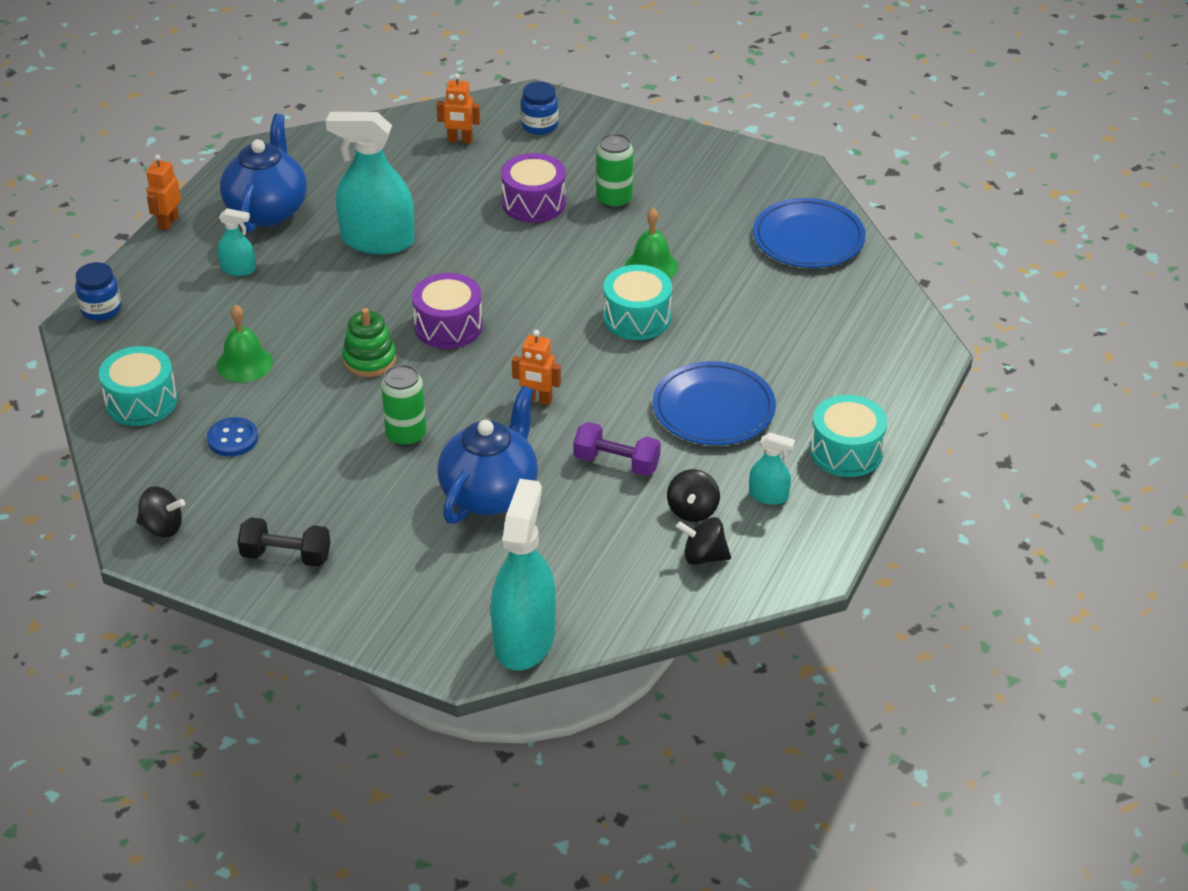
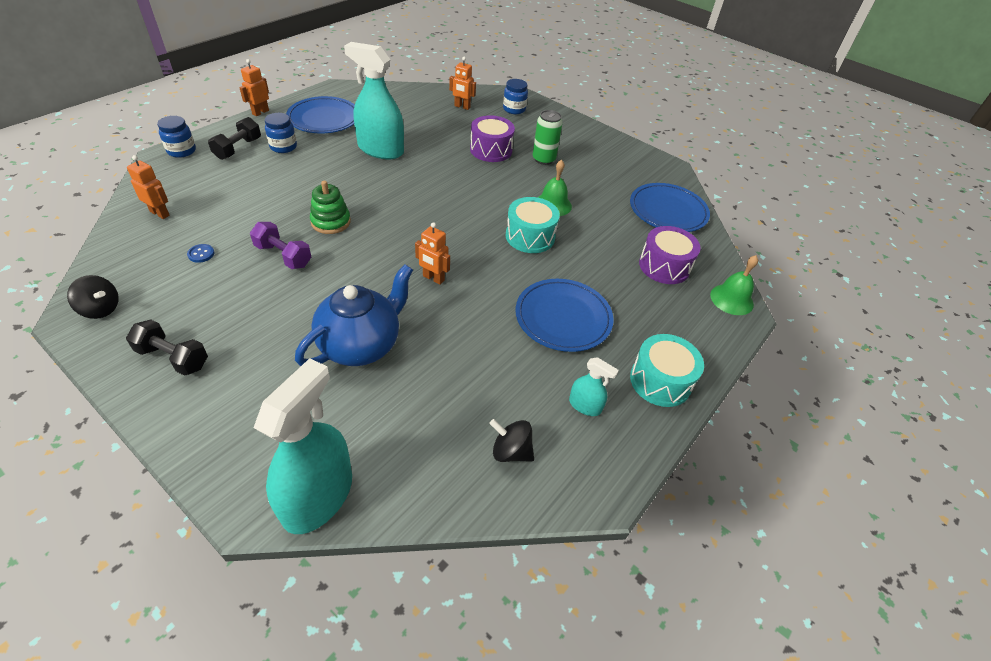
camera: 10 degrees right, 5 degrees up
turquoise drum [99,346,177,426] -> orange robot [127,155,170,219]
blue button [207,417,258,457] -> blue button [187,244,214,263], size x0.64
green bell [216,305,273,383] -> green bell moved to [710,255,758,315]
turquoise spray bottle [217,208,256,276] -> blue jar [265,113,297,153]
blue teapot [220,114,307,233] -> blue plate [286,96,355,134]
green can [381,364,426,447] -> none
purple drum [412,273,483,349] -> purple drum moved to [639,226,701,284]
purple dumbbell [574,422,661,476] -> purple dumbbell moved to [250,222,311,269]
black spinning top [667,469,720,522] -> none
none -> black dumbbell [208,117,261,160]

